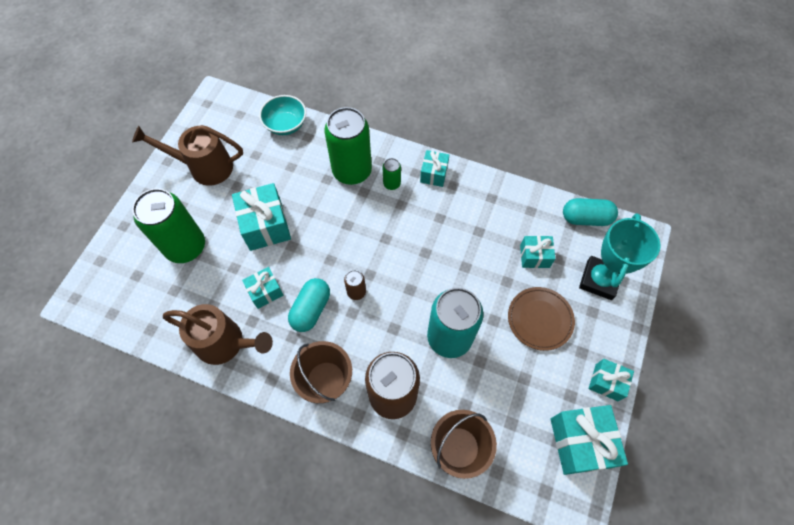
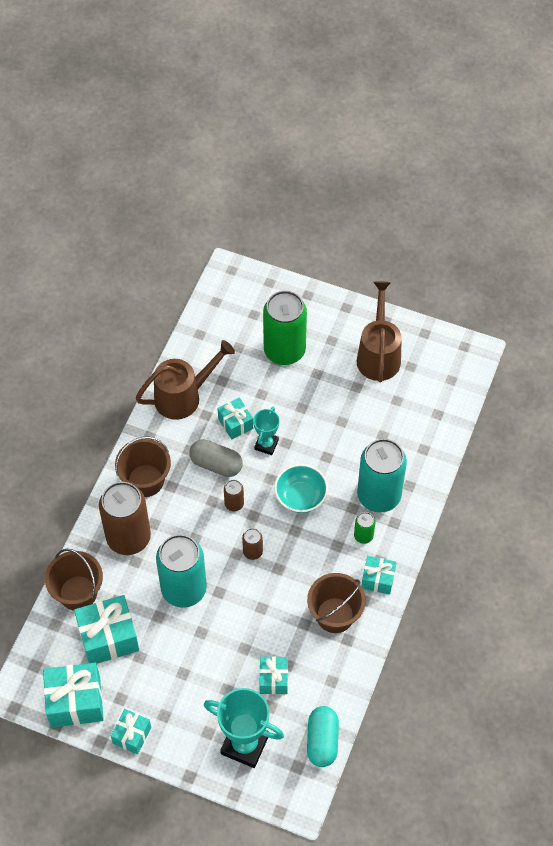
camera: 90 degrees right, 5 degrees down
brown watering can [163,304,273,365] -> brown watering can turned 135 degrees counterclockwise [135,340,235,420]
turquoise gift [232,183,291,251] -> turquoise gift moved to [74,595,139,664]
turquoise bowl [259,95,306,135] -> turquoise bowl moved to [274,464,328,513]
turquoise capsule [288,278,330,332] -> grey capsule [189,439,243,477]
green can [324,107,372,185] -> turquoise can [357,439,407,512]
brown plate [508,287,575,351] -> none
none -> brown can [242,528,263,560]
none -> turquoise trophy [253,407,279,455]
none -> brown bucket [307,573,366,633]

